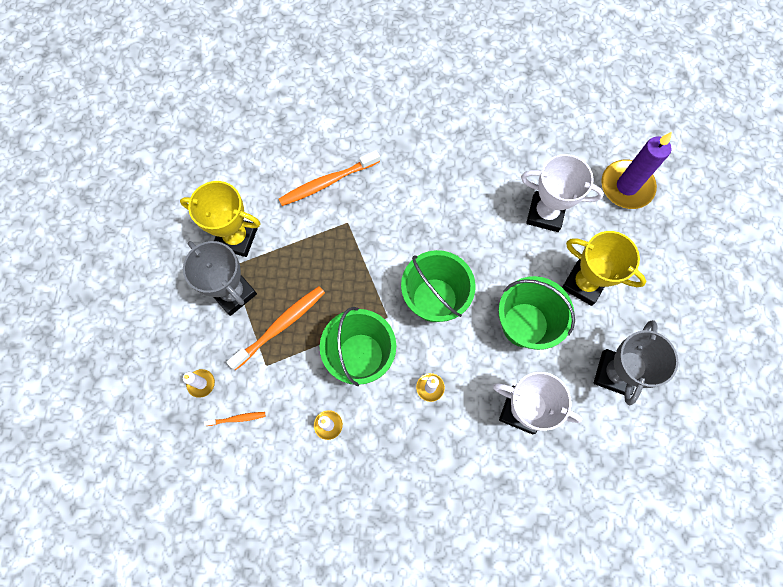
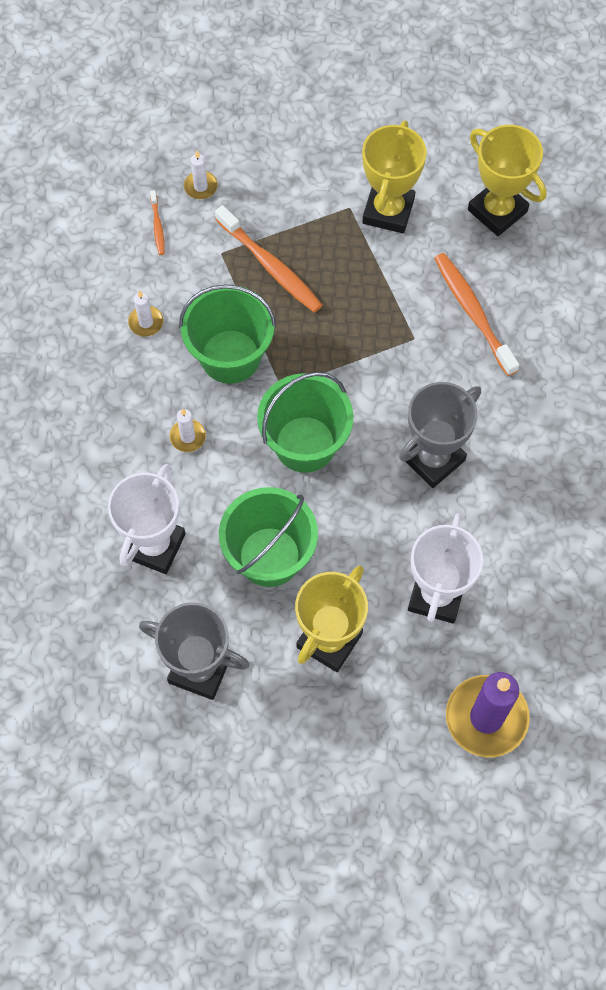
camera: 90 degrees right, 5 degrees down
grey trophy [183,241,257,316] -> grey trophy moved to [399,382,481,488]
none -> yellow trophy [468,125,547,236]

